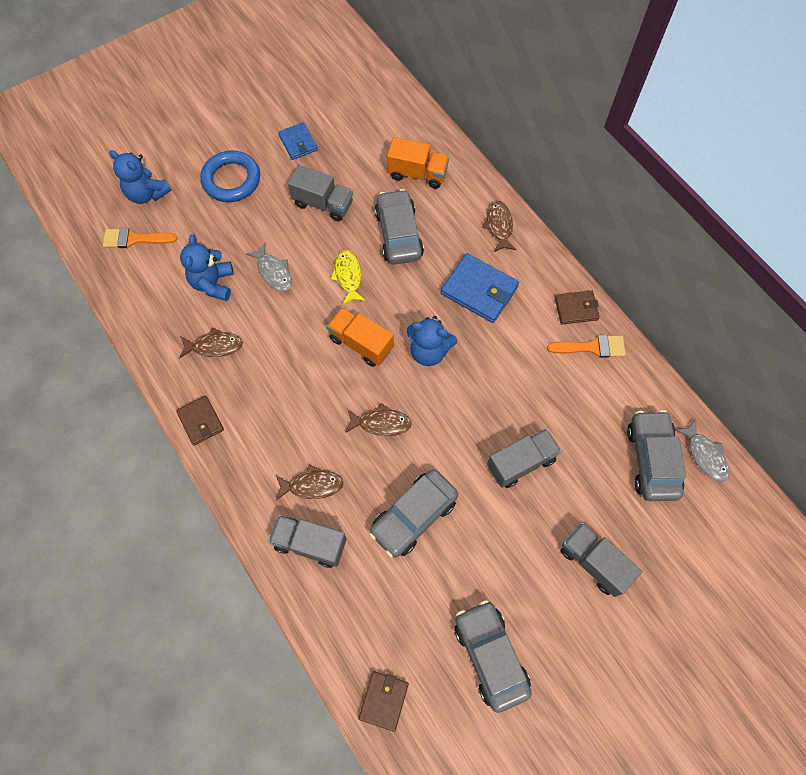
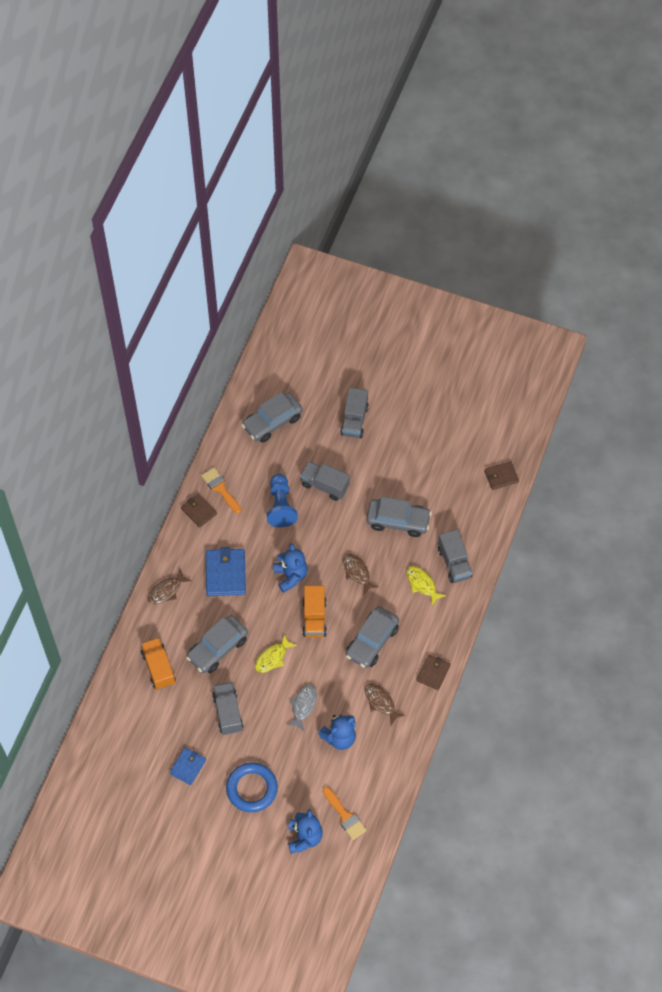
camera: 125 degrees left, 5 degrees down
brown fish [276,465,344,500] -> yellow fish [406,566,446,606]
grey car [455,600,532,713] -> grey car moved to [346,606,399,668]
grey fish [675,419,729,482] -> none
none -> blue pawn [267,474,298,527]

